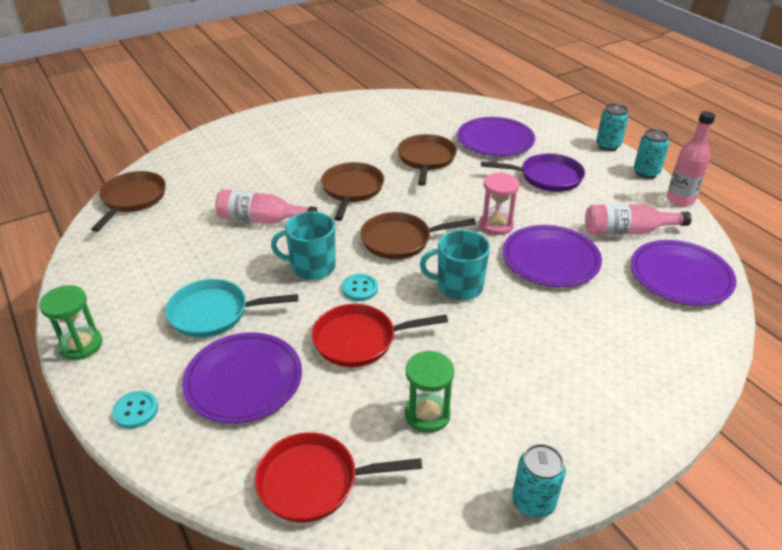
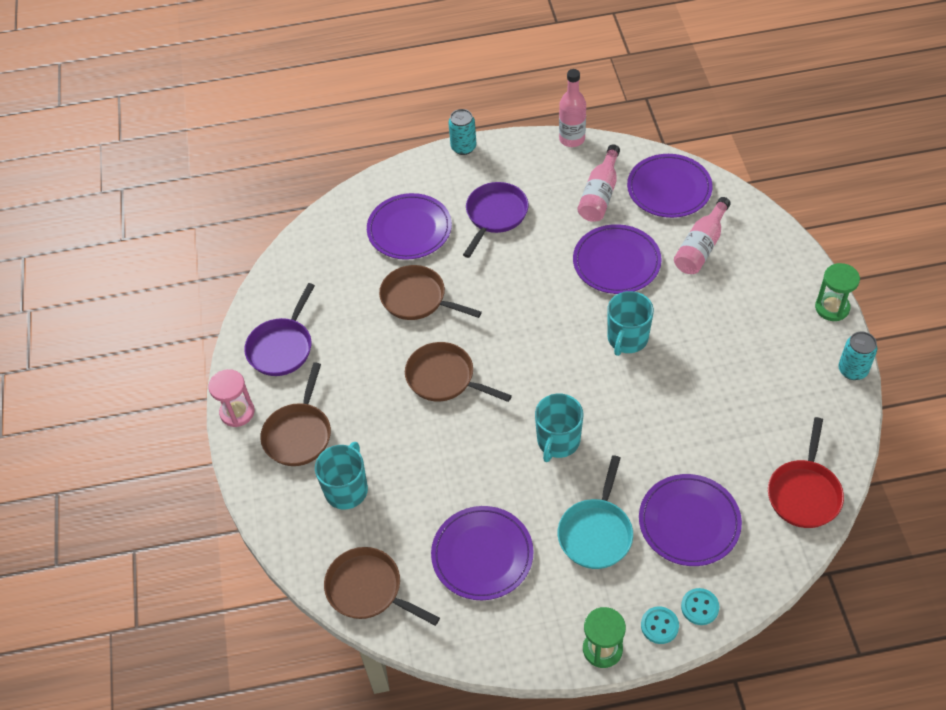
camera: 65 degrees left, 15 degrees up
pink bottle [215,189,317,224] -> pink bottle moved to [674,197,731,274]
red pan [312,304,448,367] -> none
turquoise button [342,274,378,301] -> turquoise button moved to [641,607,679,644]
brown pan [360,212,476,259] -> brown pan moved to [260,363,331,466]
green hourglass [405,351,454,433] -> green hourglass moved to [815,263,860,321]
pink hourglass [480,172,520,235] -> pink hourglass moved to [208,369,255,427]
turquoise can [634,129,669,179] -> none
none -> purple pan [244,283,315,376]
none -> turquoise mug [315,442,368,509]
none -> purple plate [431,506,534,600]

